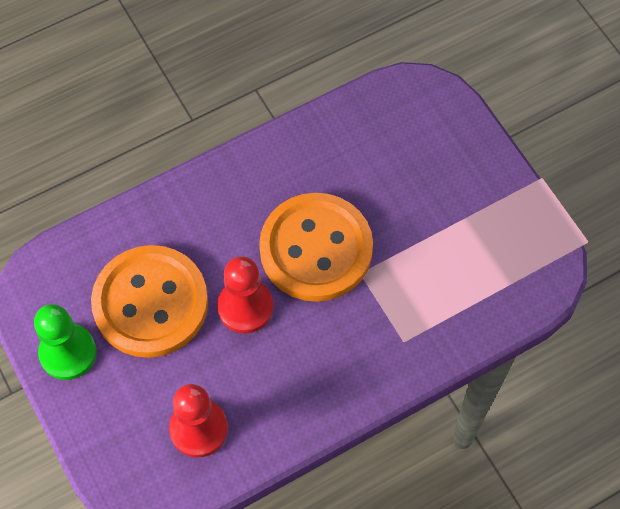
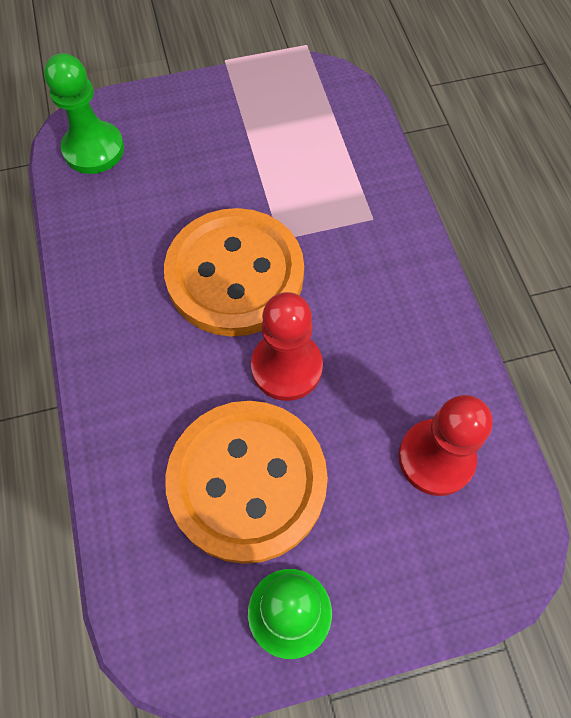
camera: 75 degrees left, 0 degrees up
none -> green pawn [44,53,124,174]

